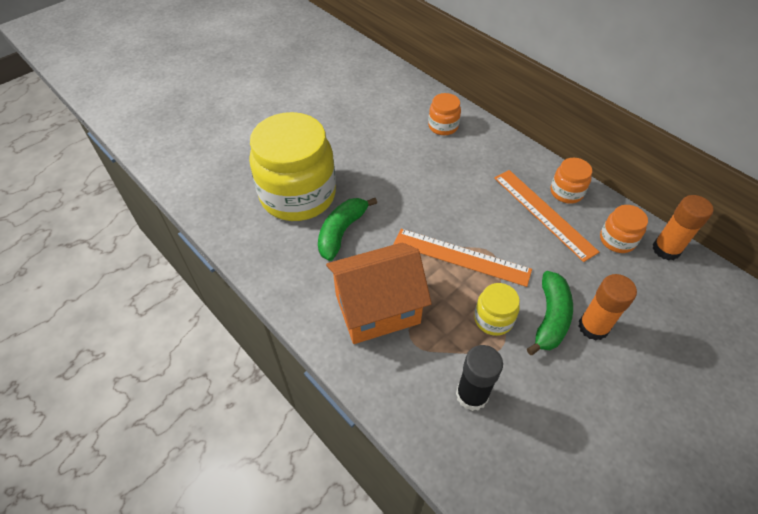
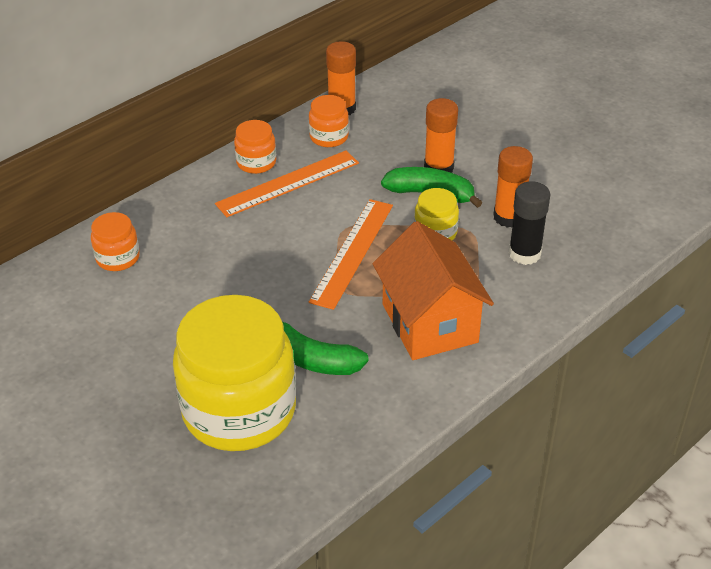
camera: 90 degrees left, 10 degrees down
none -> orange glue stick [493,146,533,227]

